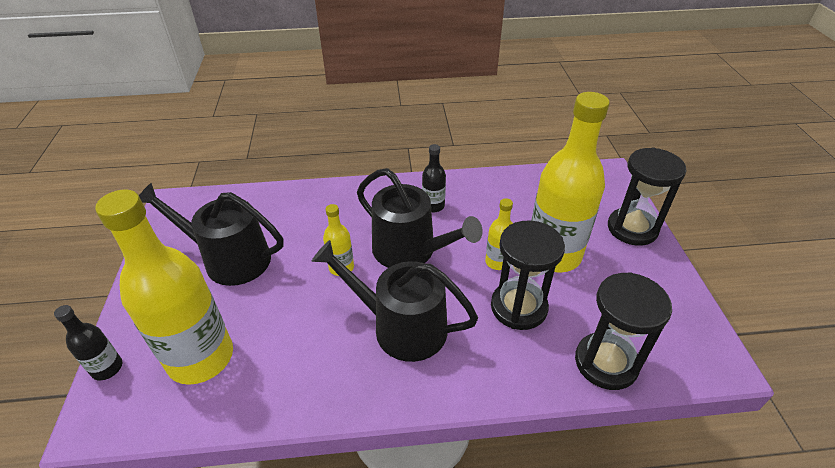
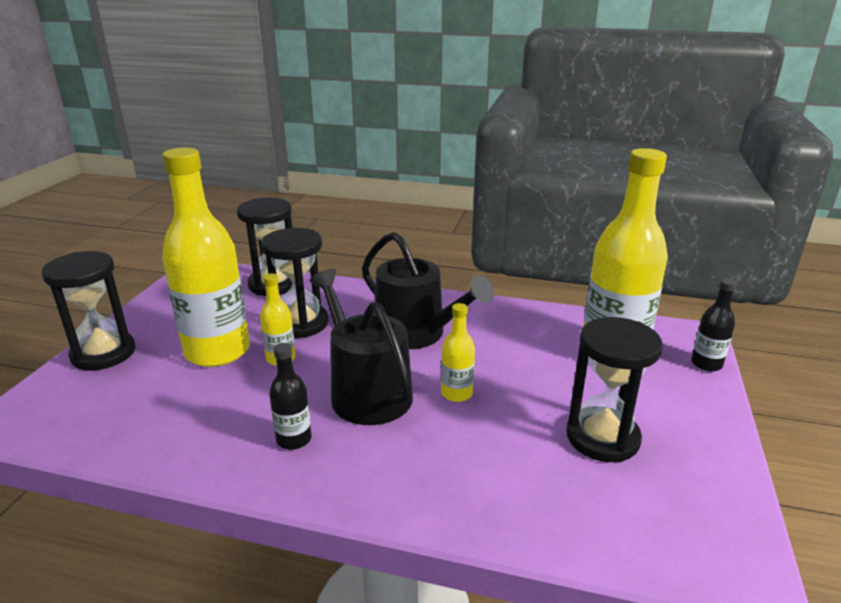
camera: 160 degrees left, 15 degrees down
black watering can [139,183,284,286] -> black hourglass [566,317,663,462]

